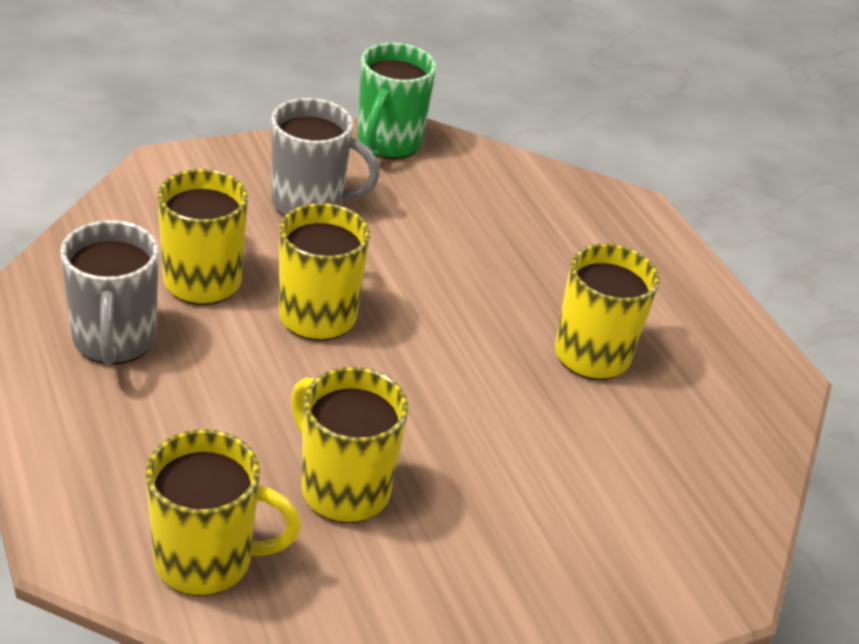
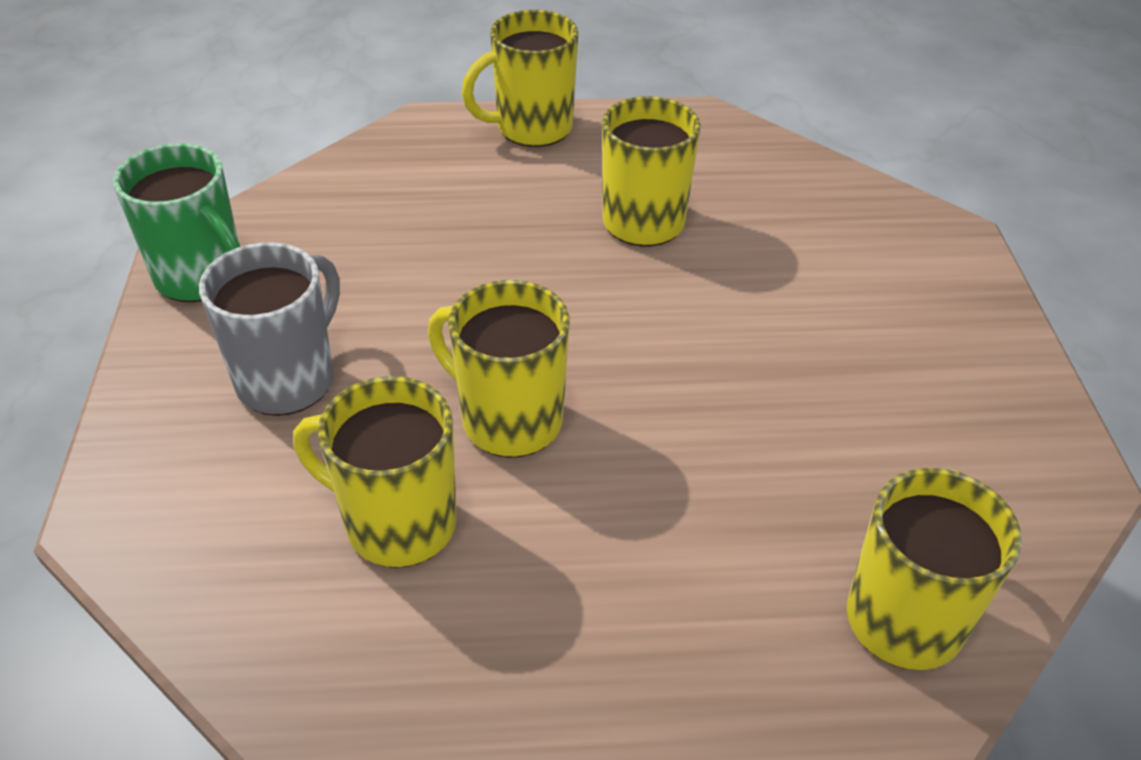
camera: 65 degrees left, 5 degrees up
grey mug [60,220,159,365] -> none
yellow mug [291,367,408,523] -> yellow mug moved to [462,10,578,147]

